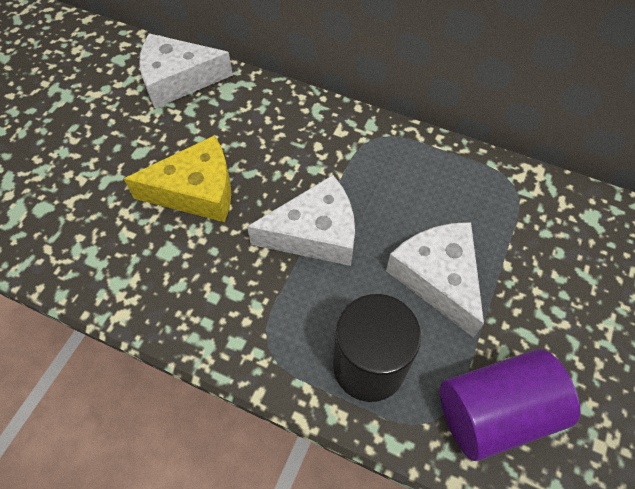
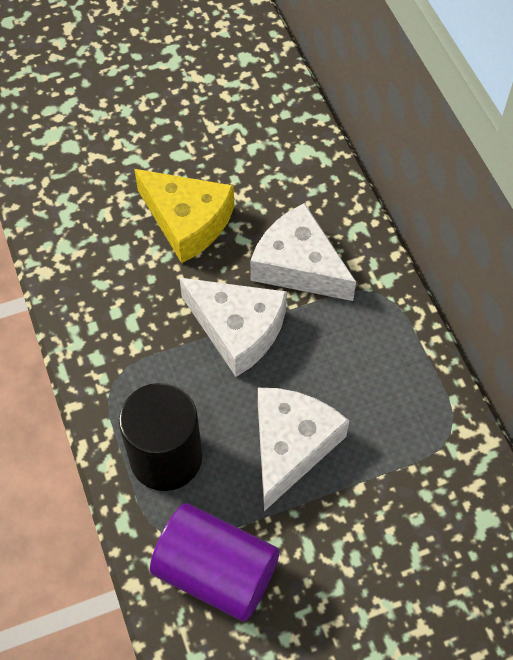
camera: 45 degrees right, 0 degrees up
white cheese [139,33,233,108] -> white cheese moved to [250,203,356,301]

